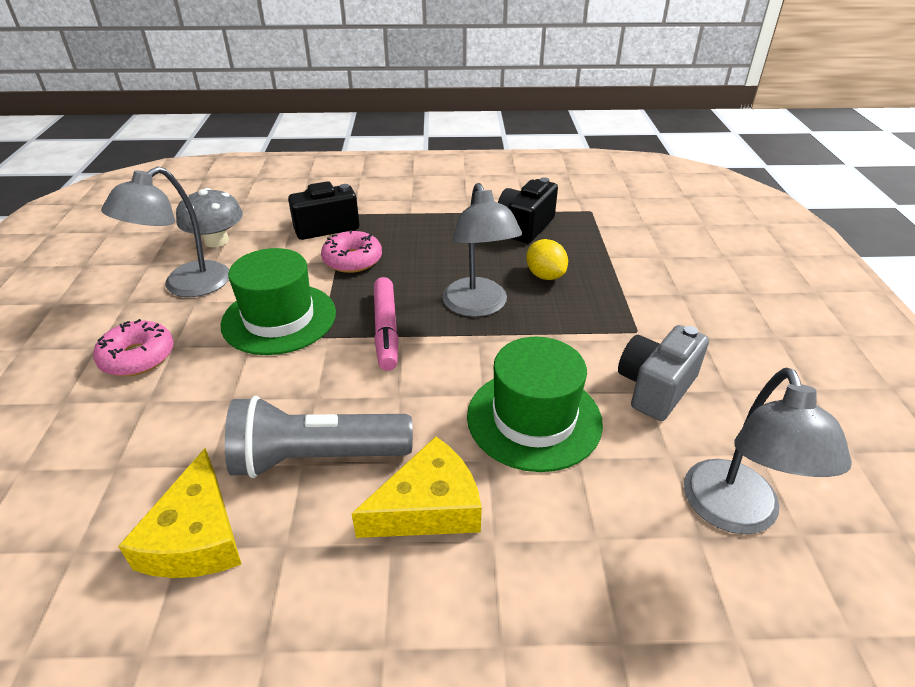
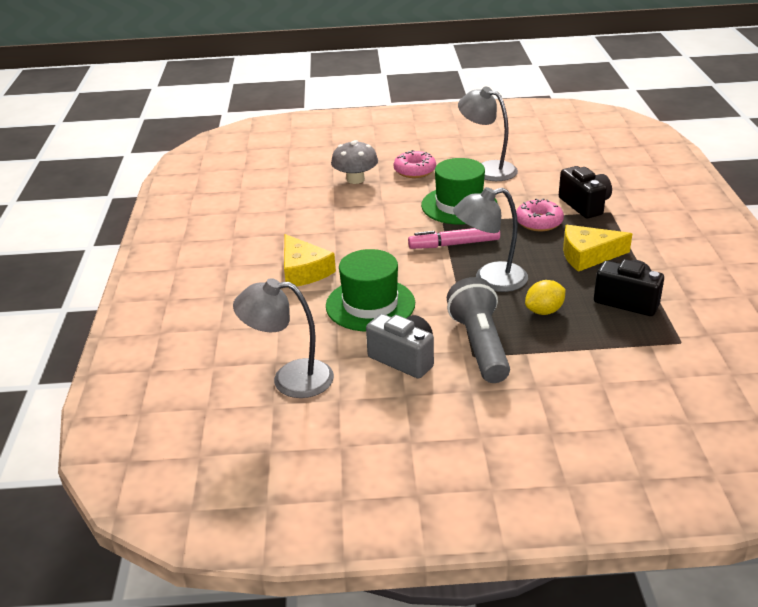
camera: 90 degrees right, 5 degrees down
yellow cheese [118,448,241,578] -> yellow cheese moved to [563,225,632,272]
grey mushroom [176,188,243,247] -> grey mushroom moved to [331,140,378,184]
grey flashlight [225,396,413,478] -> grey flashlight moved to [447,277,510,383]

